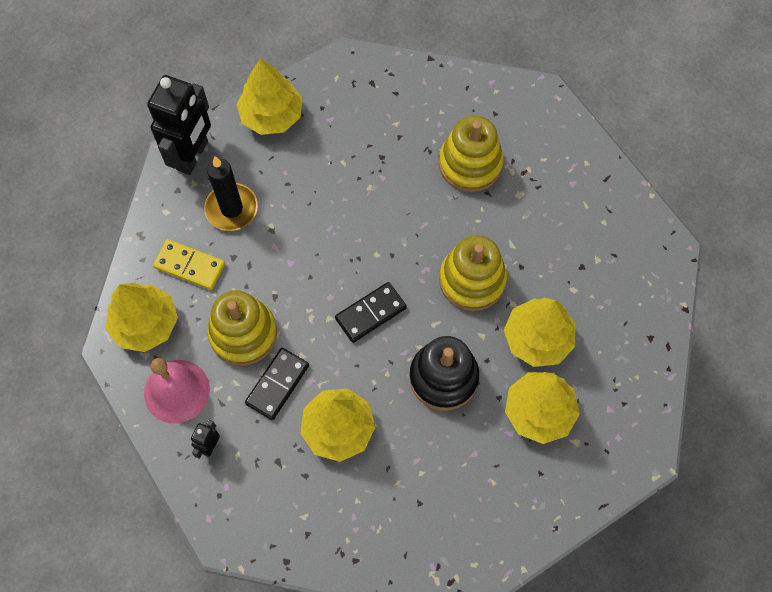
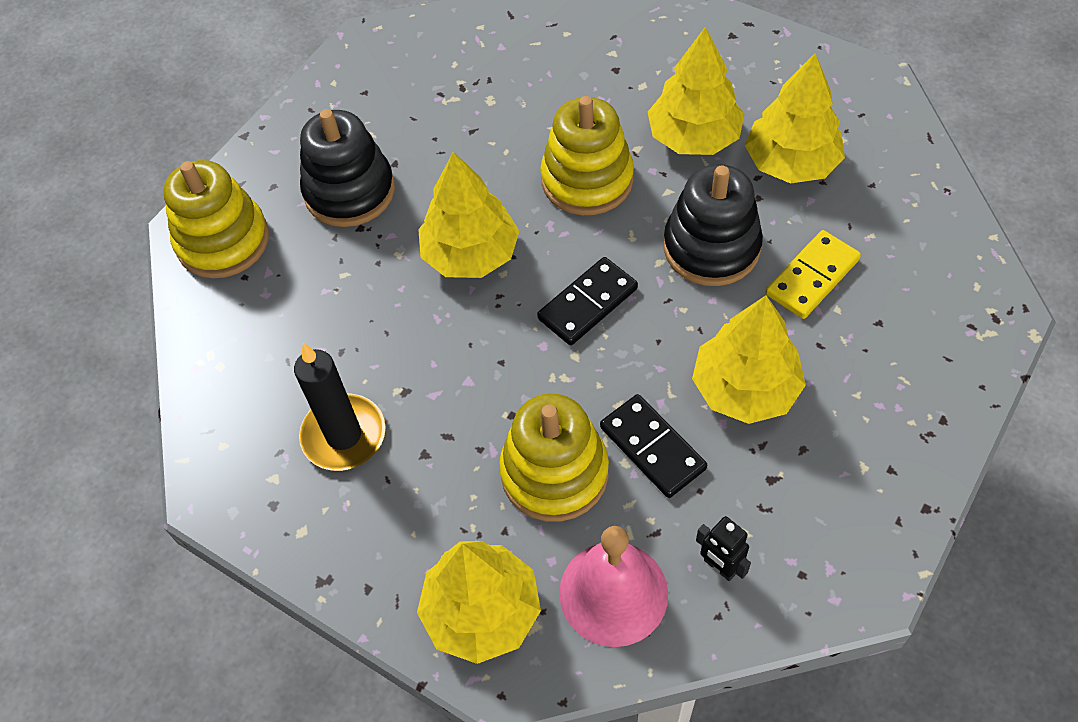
camera: 65 degrees left, 10 degrees down
black robot [147,75,211,175] -> none
yellow domino [153,239,225,290] -> yellow domino moved to [765,230,861,319]
yellow tree [236,58,303,135] -> yellow tree moved to [418,152,520,278]
black domino [335,282,407,343] -> black domino turned 60 degrees clockwise [537,257,638,345]
yellow stacking toy [439,115,504,192] -> yellow stacking toy moved to [163,160,269,278]
none -> black stacking toy [300,109,395,227]

